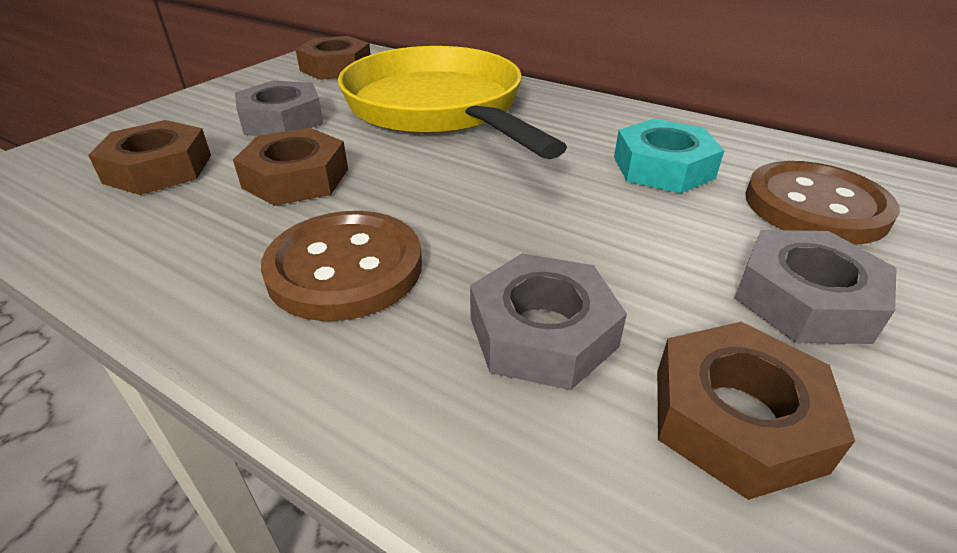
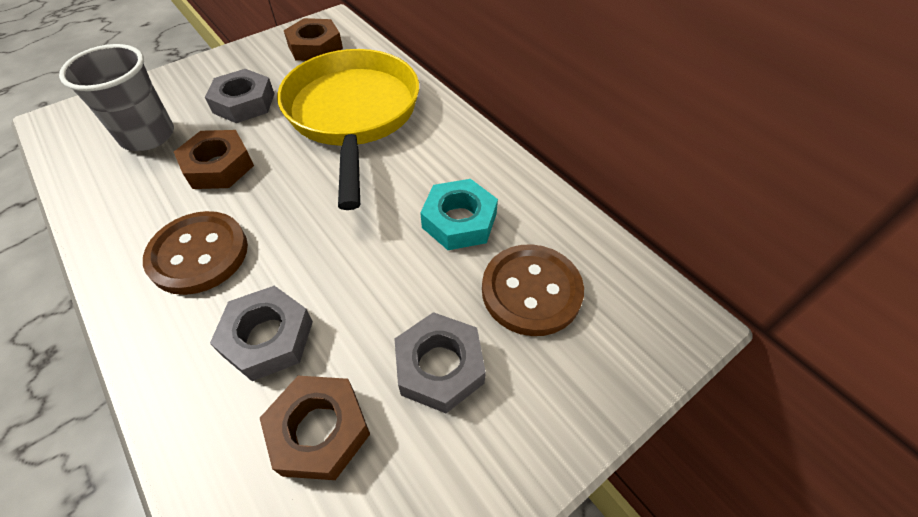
camera: 20 degrees right, 15 degrees up
brown nut [88,120,211,195] -> grey cup [59,44,174,151]

